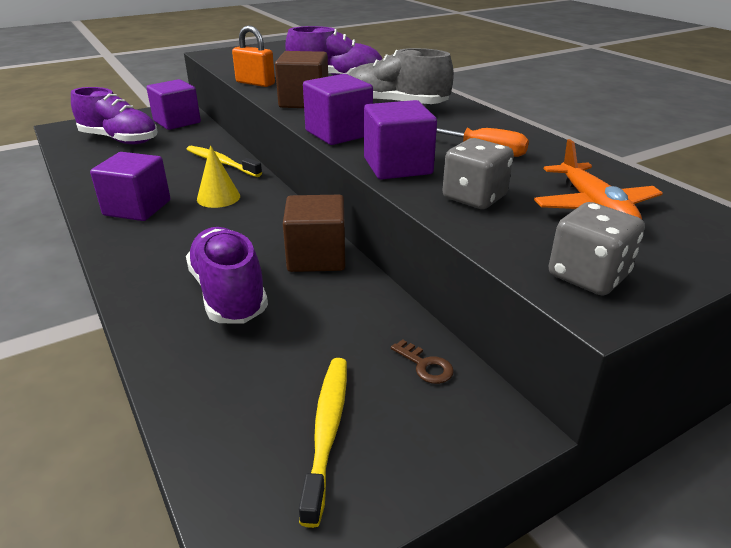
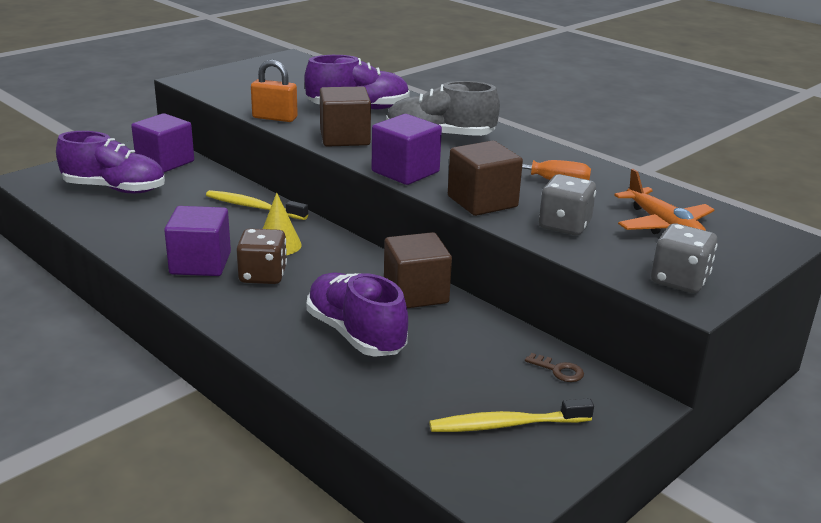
camera: 15 degrees left, 5 degrees down
yellow toothbrush [299,358,347,528] -> yellow toothbrush turned 90 degrees counterclockwise [429,398,594,432]
purple cube [364,100,437,180] -> brown cube [448,141,523,216]
none -> brown dice [236,228,287,284]

